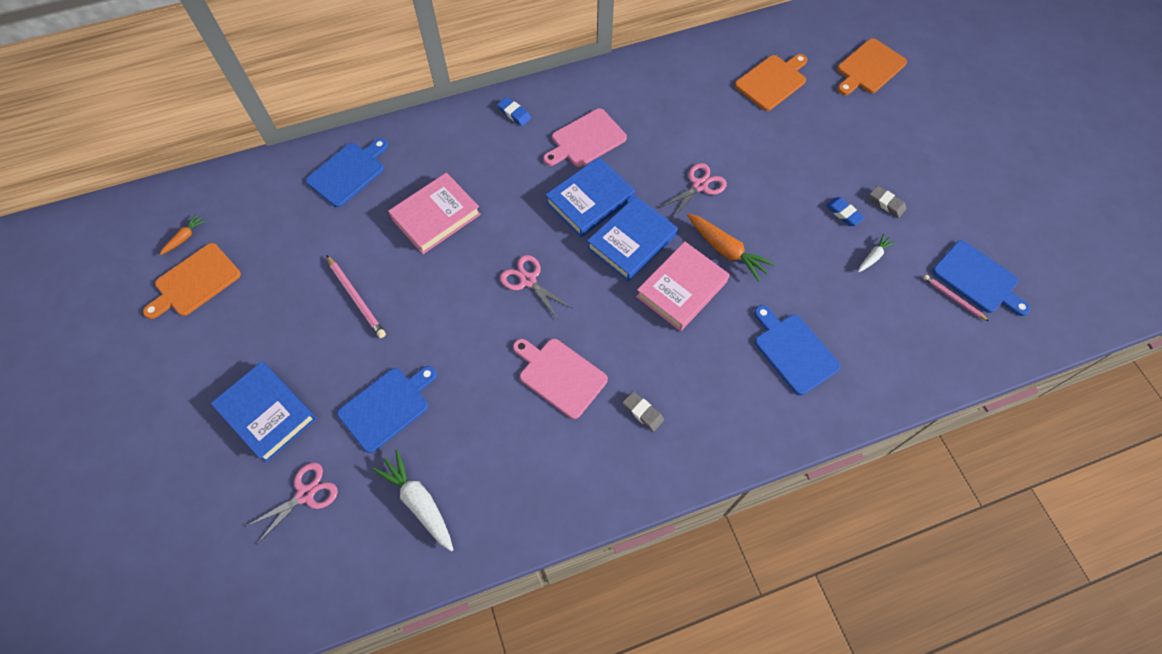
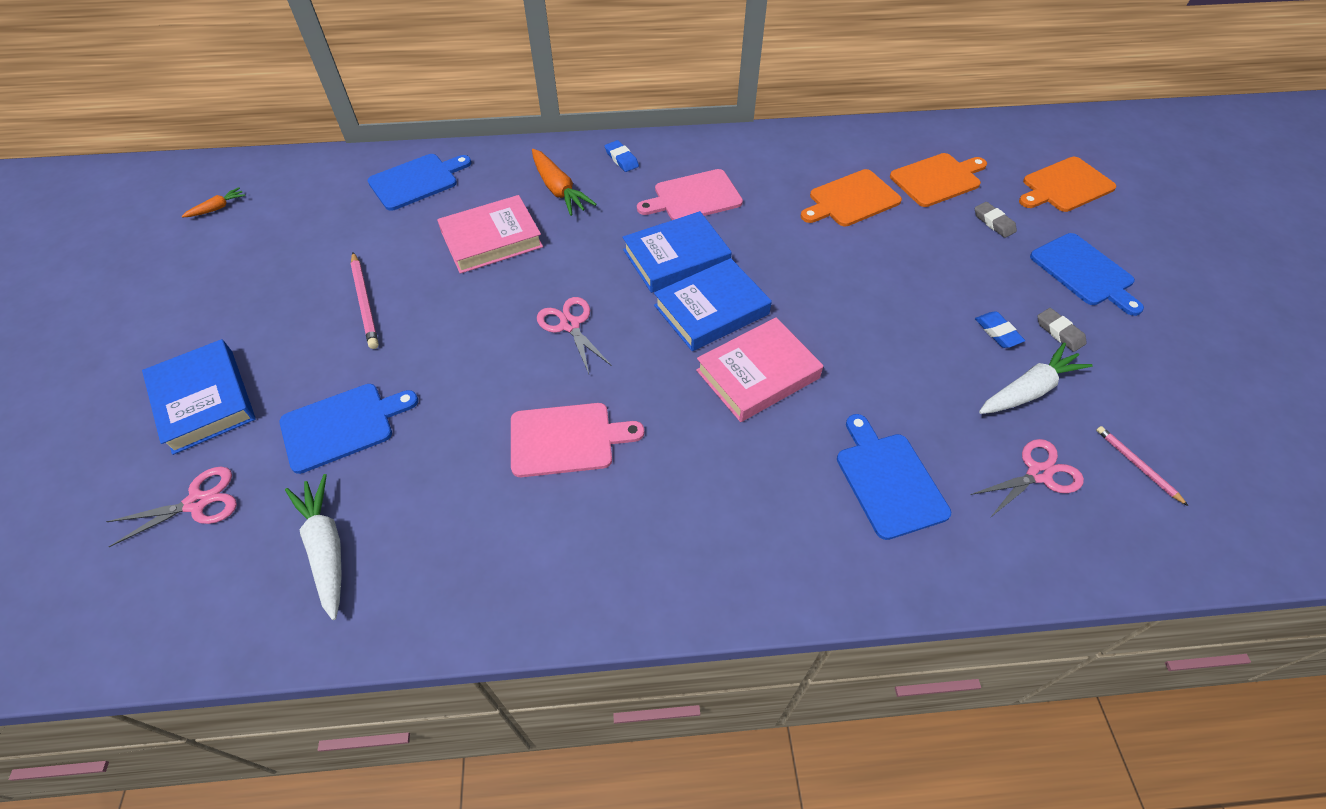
camera: 15 degrees right, 10 degrees down
orange cutting board [143,243,241,319] -> orange cutting board moved to [801,169,902,226]
pink cutting board [513,339,608,419] -> pink cutting board turned 120 degrees clockwise [511,403,644,477]
grey eraser [622,391,664,432] -> grey eraser moved to [975,202,1017,238]
pink scissors [659,163,727,219] -> pink scissors moved to [970,439,1084,518]
orange carrot [687,213,775,282] -> orange carrot moved to [532,149,597,216]
white carrot [858,234,895,272] -> white carrot [979,342,1093,414], size x1.87
blue cutting board [933,240,1030,316] -> blue cutting board moved to [1030,233,1144,316]

